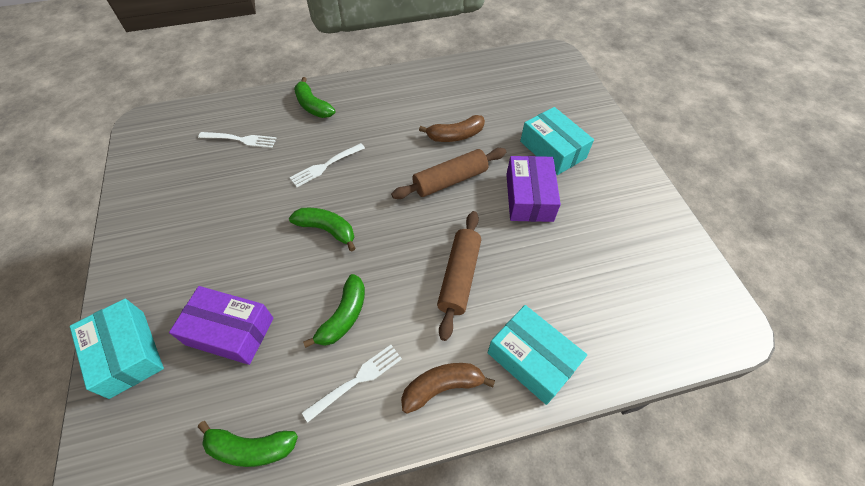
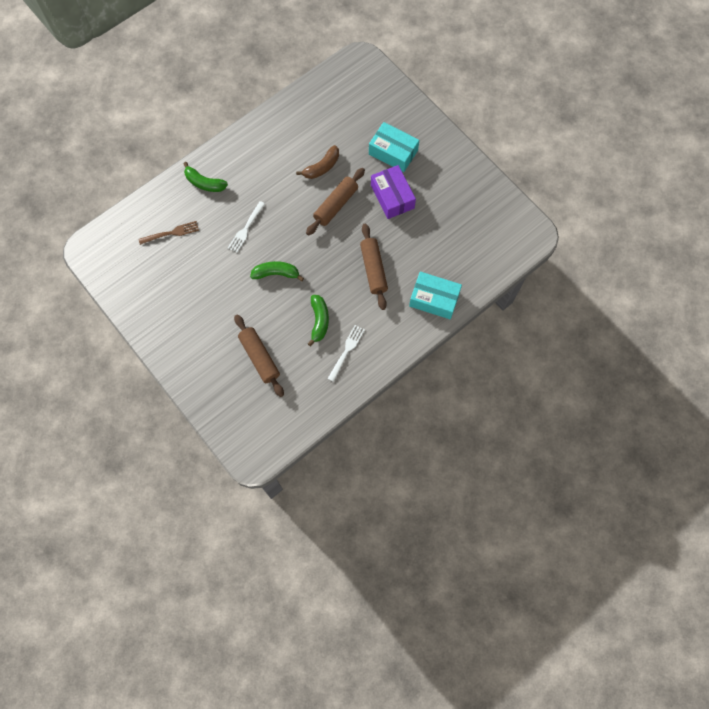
camera: 25 degrees left, 15 degrees up
turquoise box [70,299,164,399] -> none
purple box [169,286,274,365] -> brown rolling pin [234,314,284,397]
white fork [198,132,277,148] -> brown fork [138,221,199,245]
green banana [198,421,298,467] -> none
brown banana [401,363,495,413] -> none

